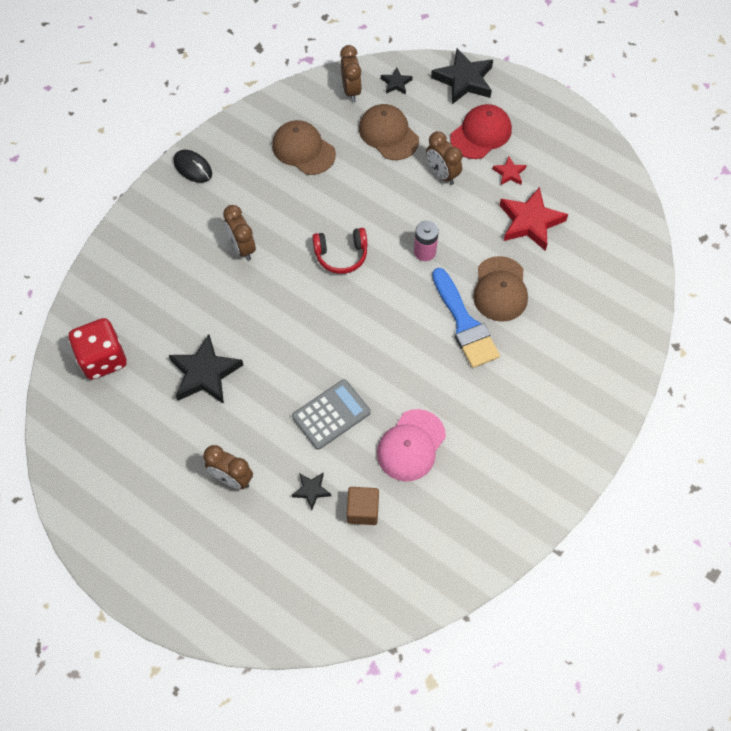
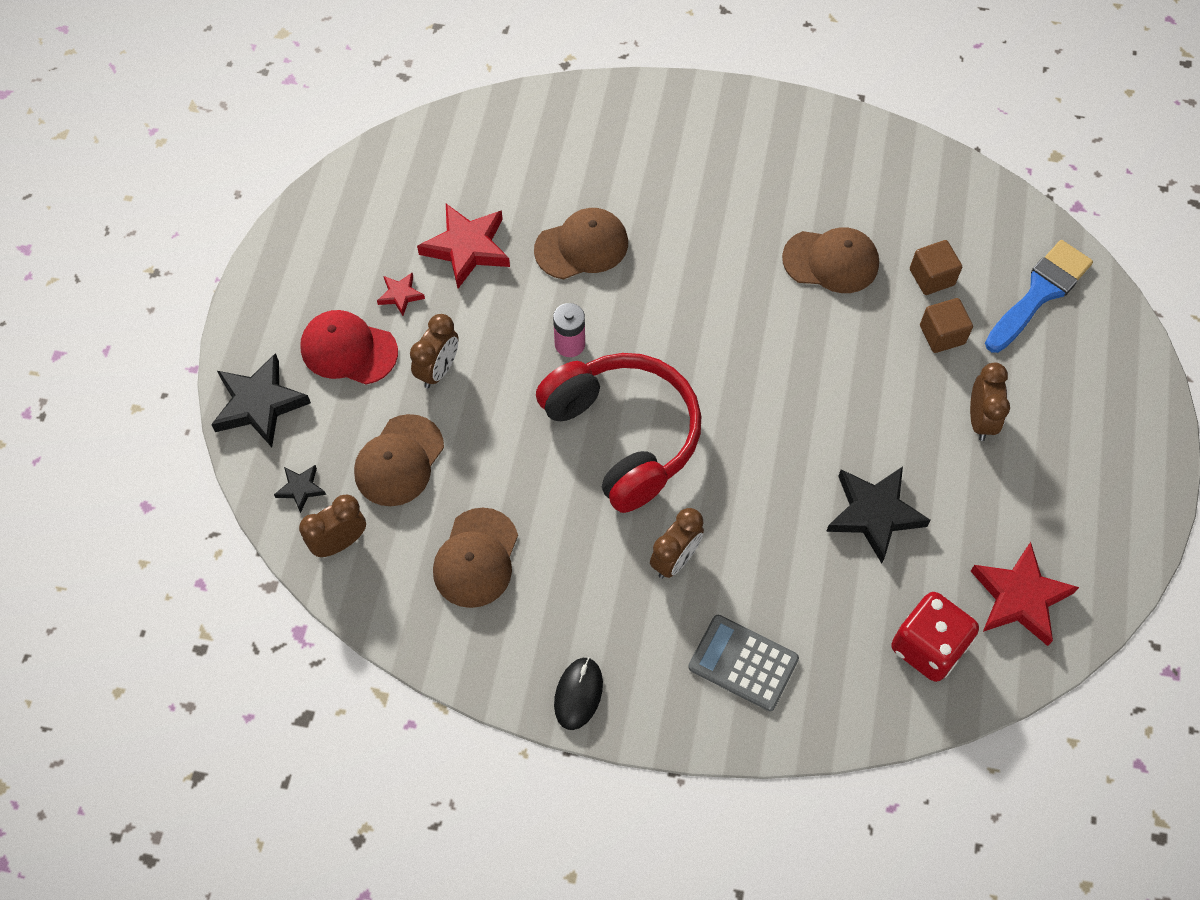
camera: 115 degrees left, 0 degrees up
grey calculator [292,379,371,450] -> grey calculator moved to [688,615,799,711]
black star [292,473,331,510] -> brown cube [920,298,973,353]
red headphones [312,228,368,274] -> red headphones [536,353,701,513], size x2.02
pink cap [377,409,446,482] -> brown cap [782,227,879,293]
blue brush [432,268,500,368] -> blue brush moved to [985,240,1093,353]
none -> red star [971,542,1079,646]

